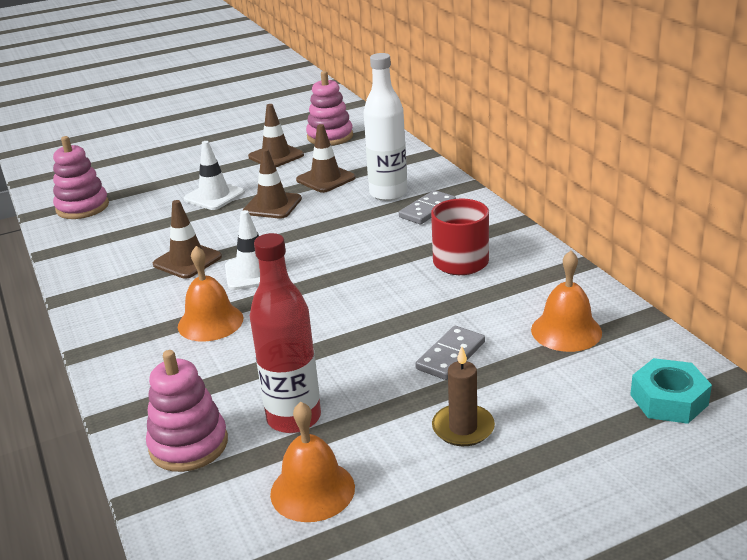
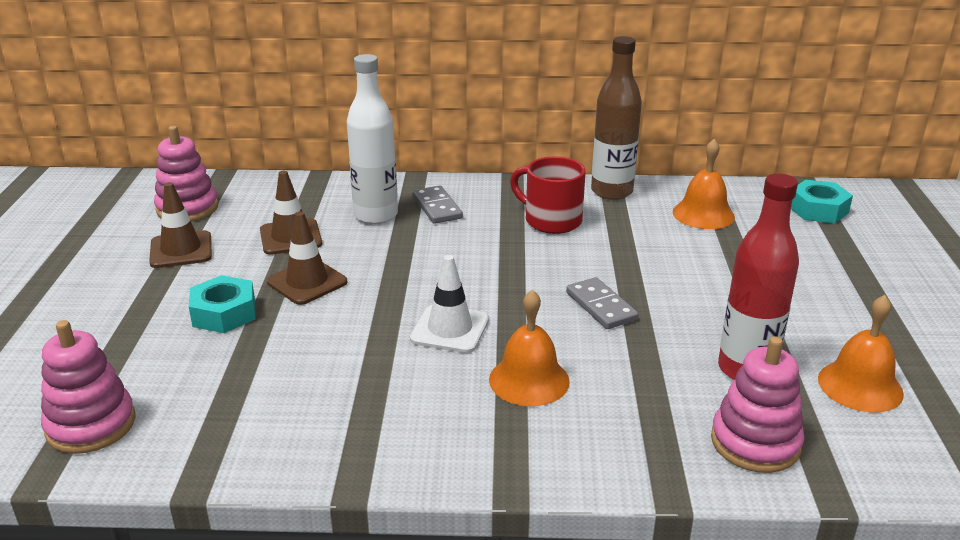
camera: 65 degrees left, 0 degrees up
brown traffic cone [153,200,222,279] -> none
white traffic cone [184,141,245,210] -> turquoise nut [189,275,256,333]
grey domino [415,326,485,380] -> grey domino moved to [566,277,638,329]
brown candle [432,346,495,446] -> none
none -> brown bottle [591,36,642,200]

